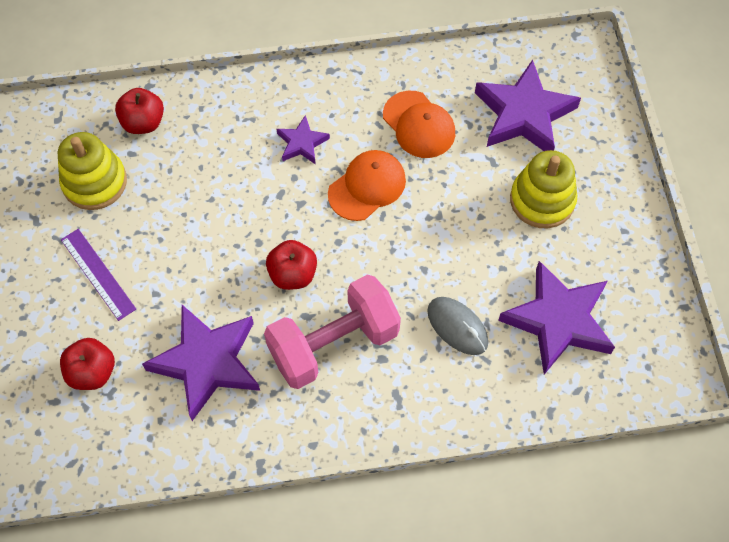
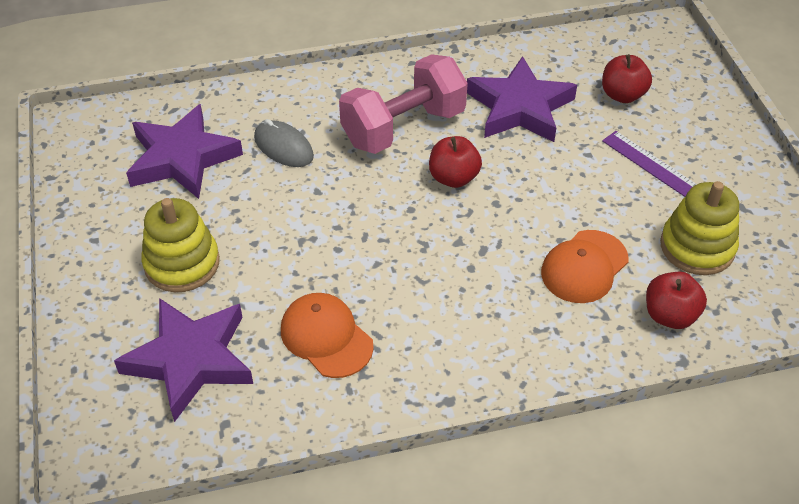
camera: 175 degrees right, 15 degrees down
purple star [277,115,330,165] -> none
orange cap [328,150,406,221] -> orange cap moved to [541,230,629,303]

